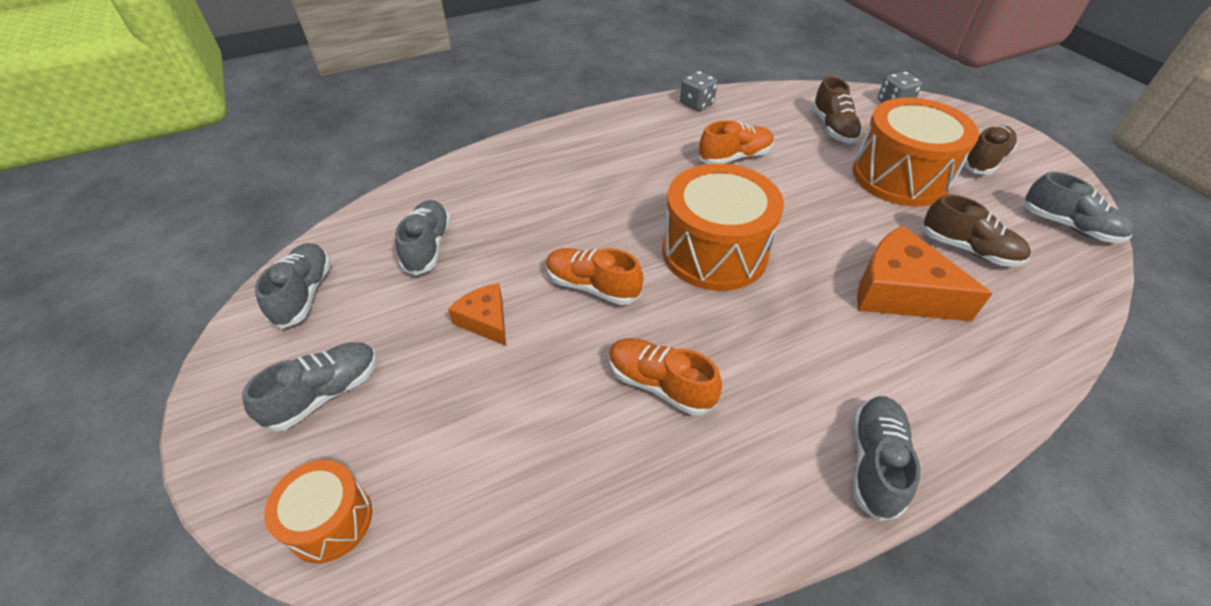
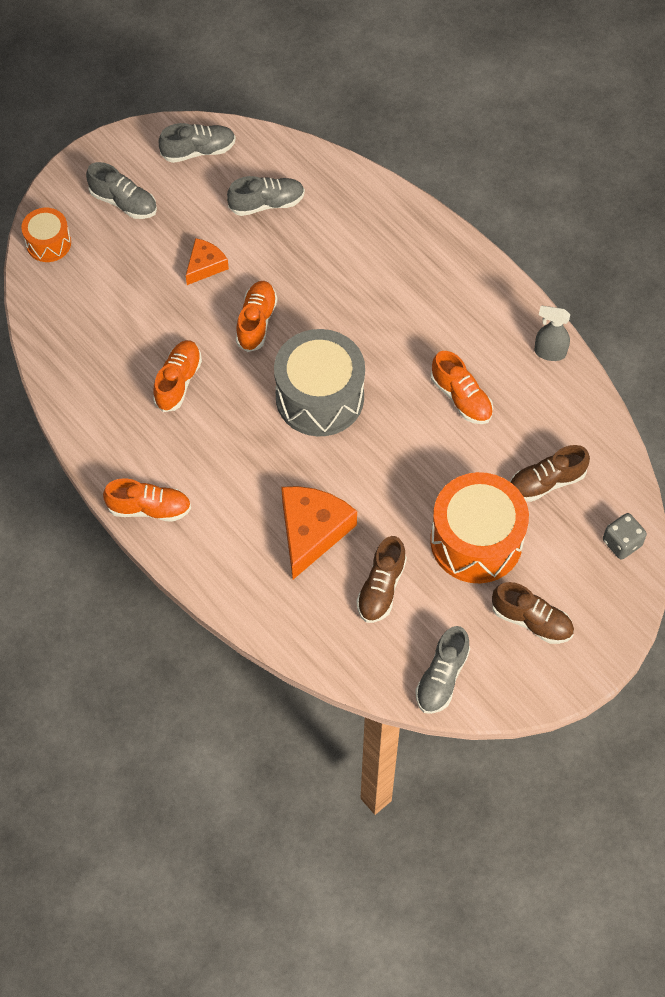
camera: 75 degrees right, 15 degrees up
orange drum [662,163,784,291] -> grey drum [274,329,365,436]
grey dice [680,71,718,111] -> grey spray bottle [534,306,570,361]
grey shoe [853,396,921,521] -> orange shoe [103,478,191,522]

